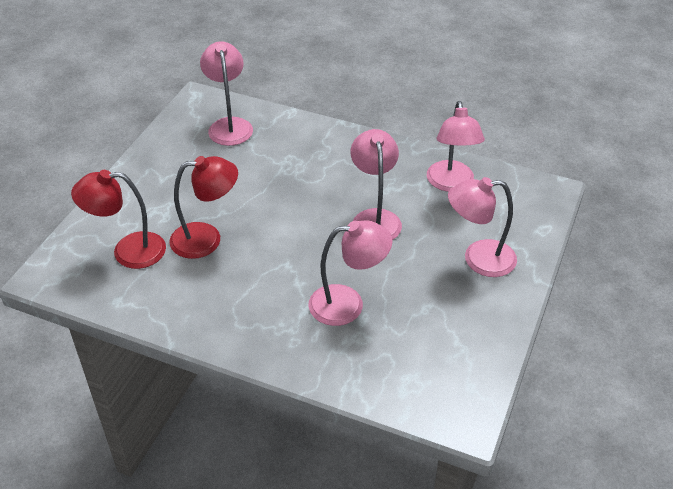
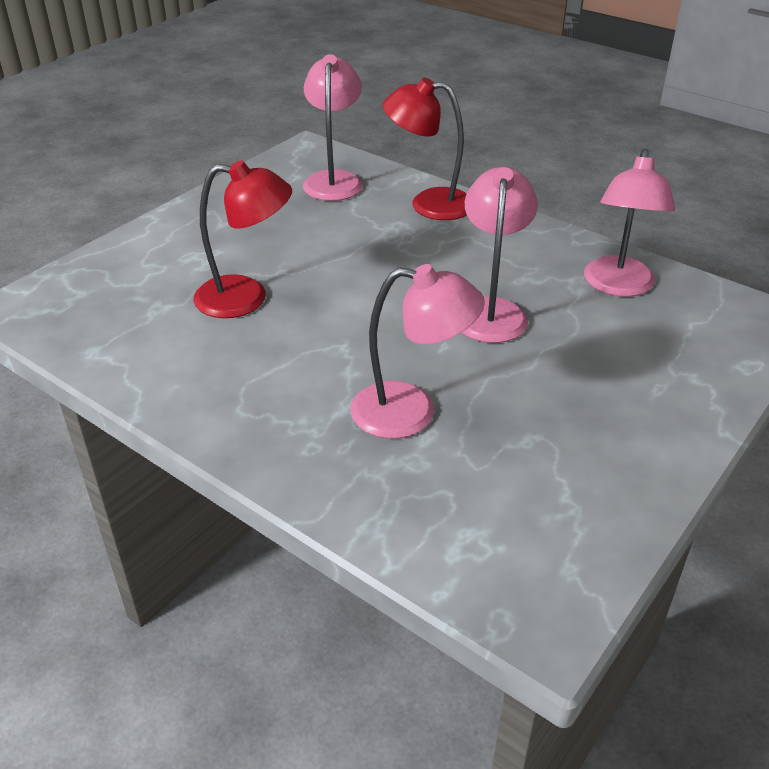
camera: 15 degrees right, 5 degrees down
red lamp [71,170,166,269] -> red lamp moved to [383,78,467,220]
pink lamp [448,177,517,277] -> none

